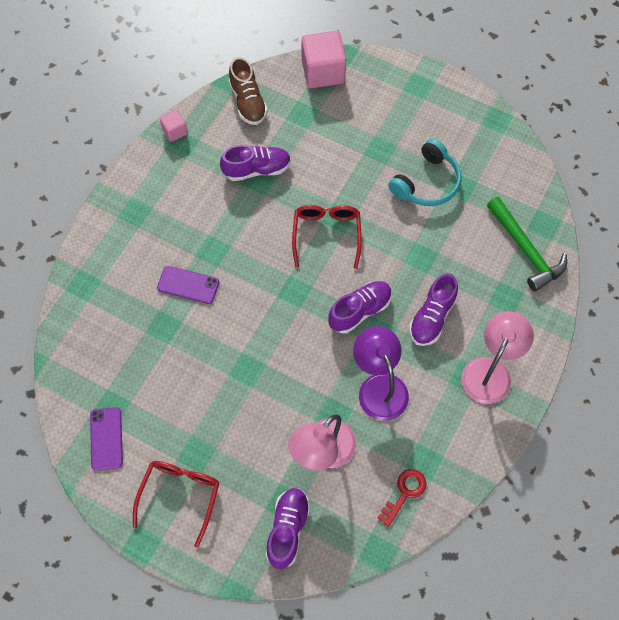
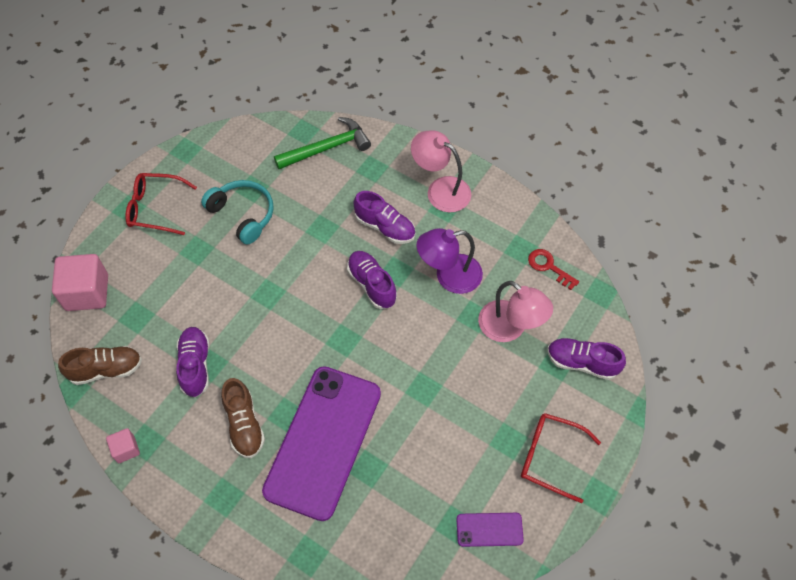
camera: 85 degrees left, 5 degrees down
purple phone [157,266,219,304] -> purple phone [262,366,381,521], size x2.39
red glasses [292,205,362,269] -> red glasses moved to [125,173,197,235]
none -> brown shoe [221,378,265,458]

